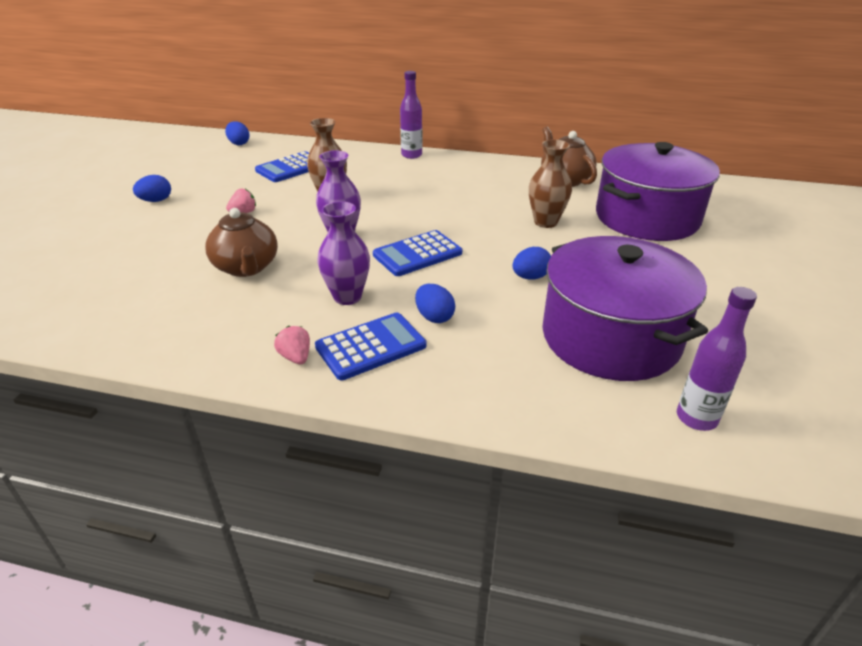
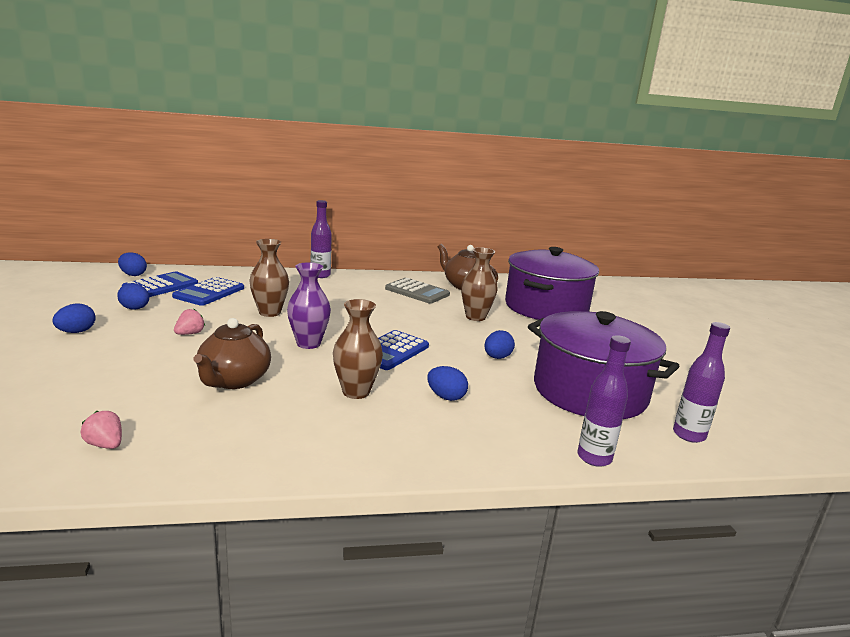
camera: 25 degrees left, 15 degrees down
brown teapot [205,208,278,277] -> brown teapot turned 60 degrees clockwise [194,318,271,389]
pink strawberry [274,326,310,364] -> pink strawberry moved to [81,411,122,449]
blue calculator [315,312,426,380] -> blue calculator moved to [122,271,198,297]
purple vase [317,201,370,305] -> brown vase [333,299,383,399]
none -> blue egg [117,283,149,310]
none -> grey calculator [385,278,450,304]
none -> purple bottle [577,335,631,467]

